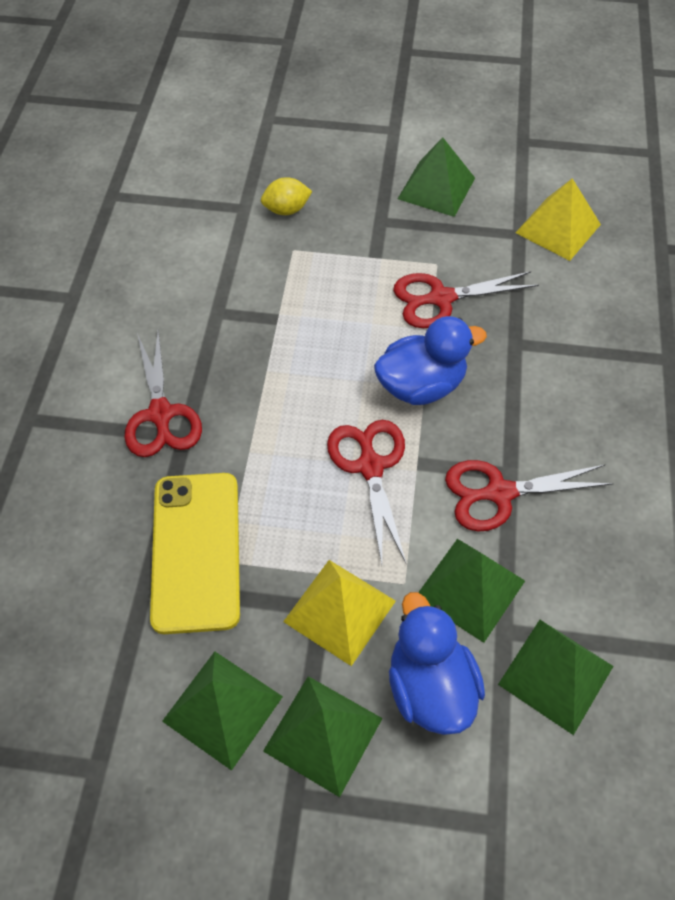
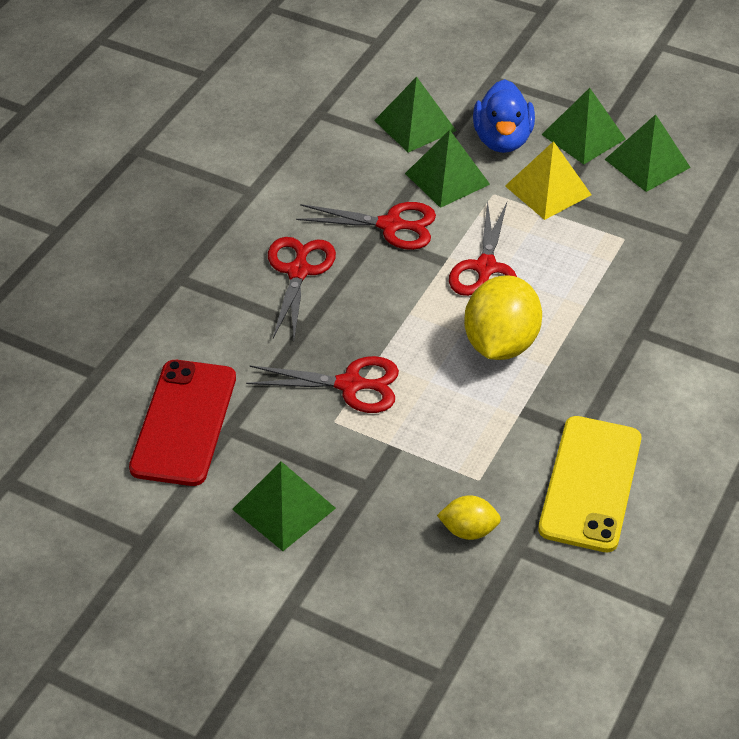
camera: 160 degrees left, 10 degrees down
red scissors [124,330,202,457] -> red scissors moved to [268,237,336,339]
yellow phone [150,473,240,634] -> yellow phone moved to [538,416,642,552]
blue duck [374,316,487,405] -> none
yellow pyramid [515,178,601,261] -> red phone [129,360,236,486]
none -> yellow lemon [464,275,542,360]

